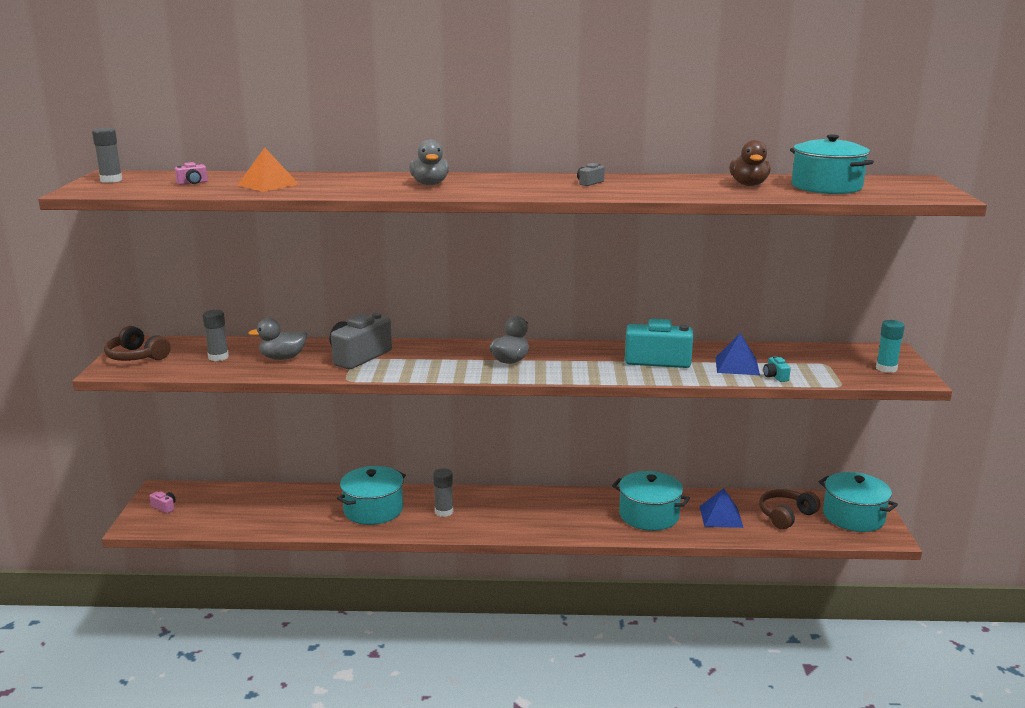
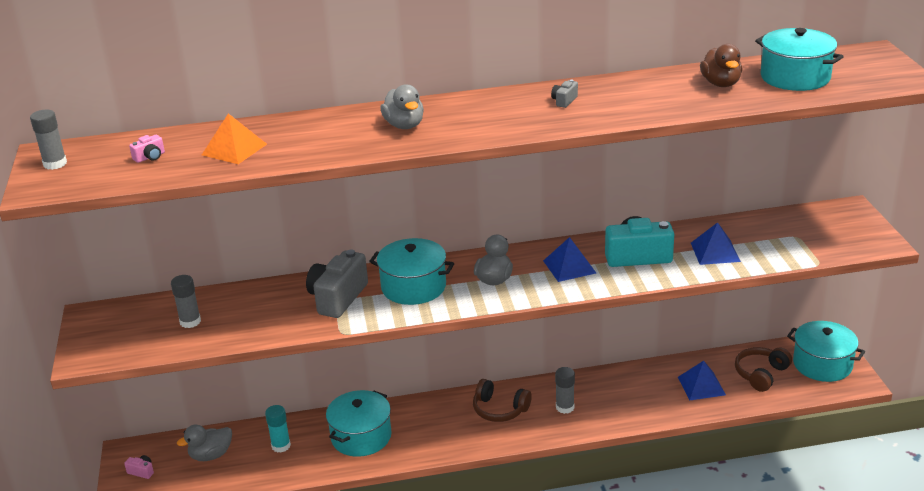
camera: 10 degrees left, 10 degrees up
brown headphones [104,326,171,361] -> brown headphones moved to [473,379,532,422]
grey duck [248,318,307,360] -> grey duck moved to [177,424,232,461]
grey glue stick [433,468,453,517] -> grey glue stick moved to [555,367,575,414]
turquoise pot [612,471,690,531] -> turquoise pot moved to [369,238,454,305]
turquoise camera [763,356,791,382] -> none
turquoise glue stick [876,320,905,373] -> turquoise glue stick moved to [265,405,291,453]
none -> blue pyramid [543,237,596,282]

